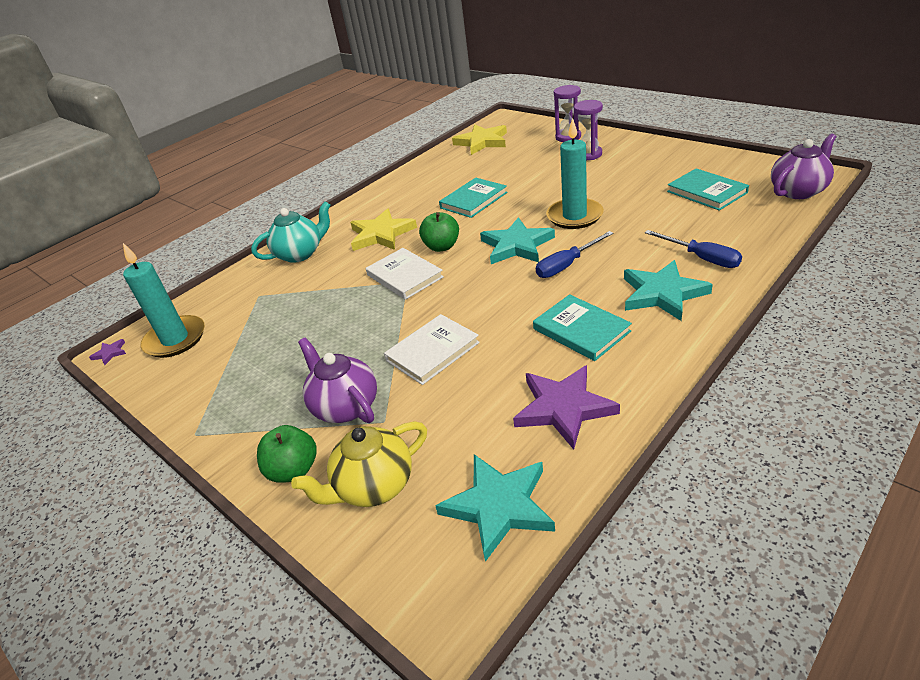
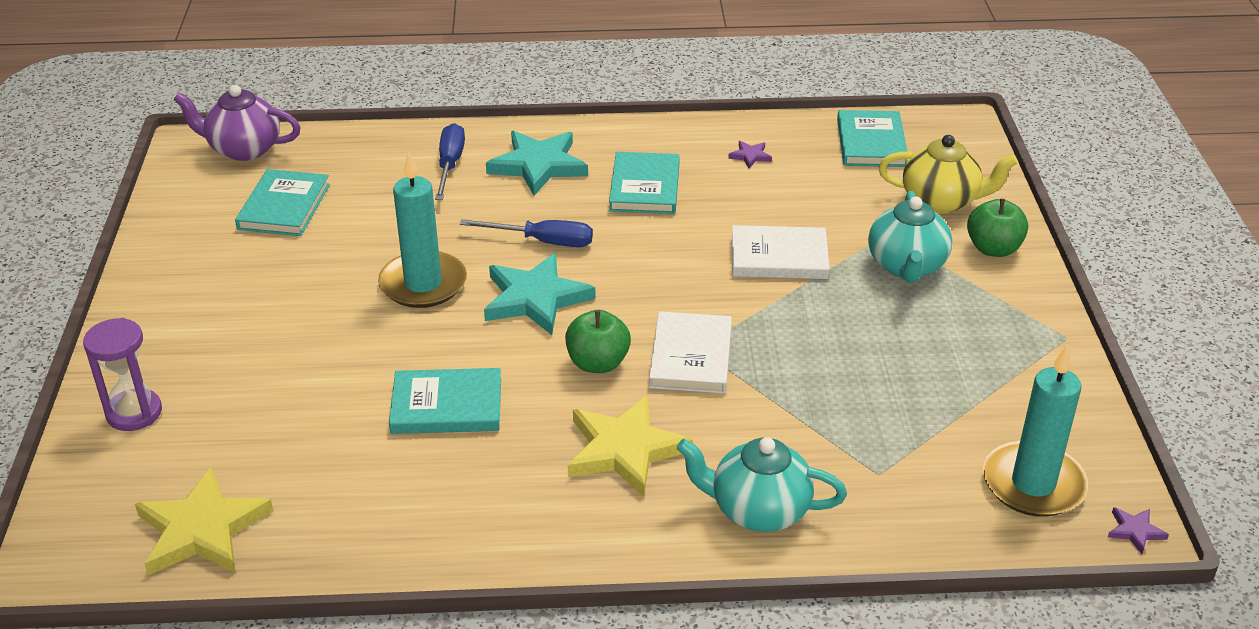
camera: 140 degrees left, 0 degrees up
purple teapot [298,338,377,423] -> turquoise teapot [868,191,952,283]
turquoise star [435,454,555,562] -> turquoise book [837,110,908,167]
purple star [513,365,620,450] -> purple star [728,141,772,168], size x0.43
purple hourglass [574,100,603,160] -> none

